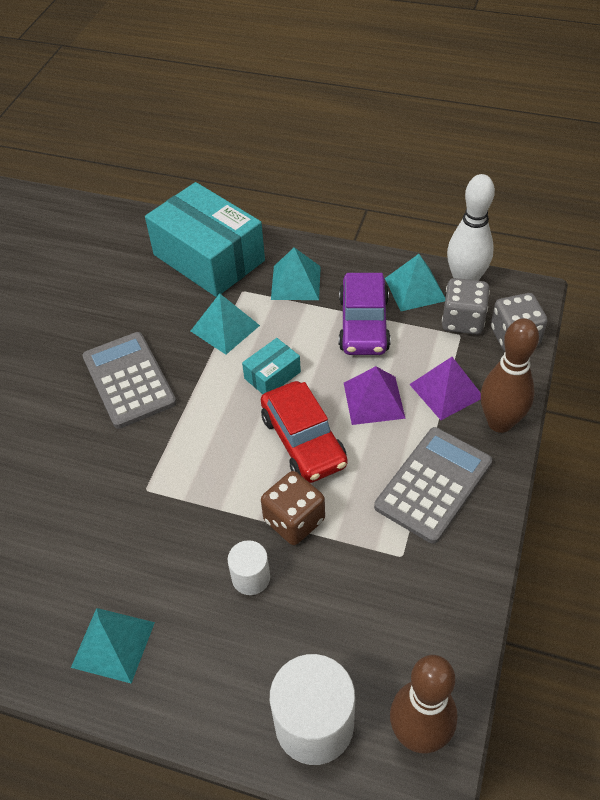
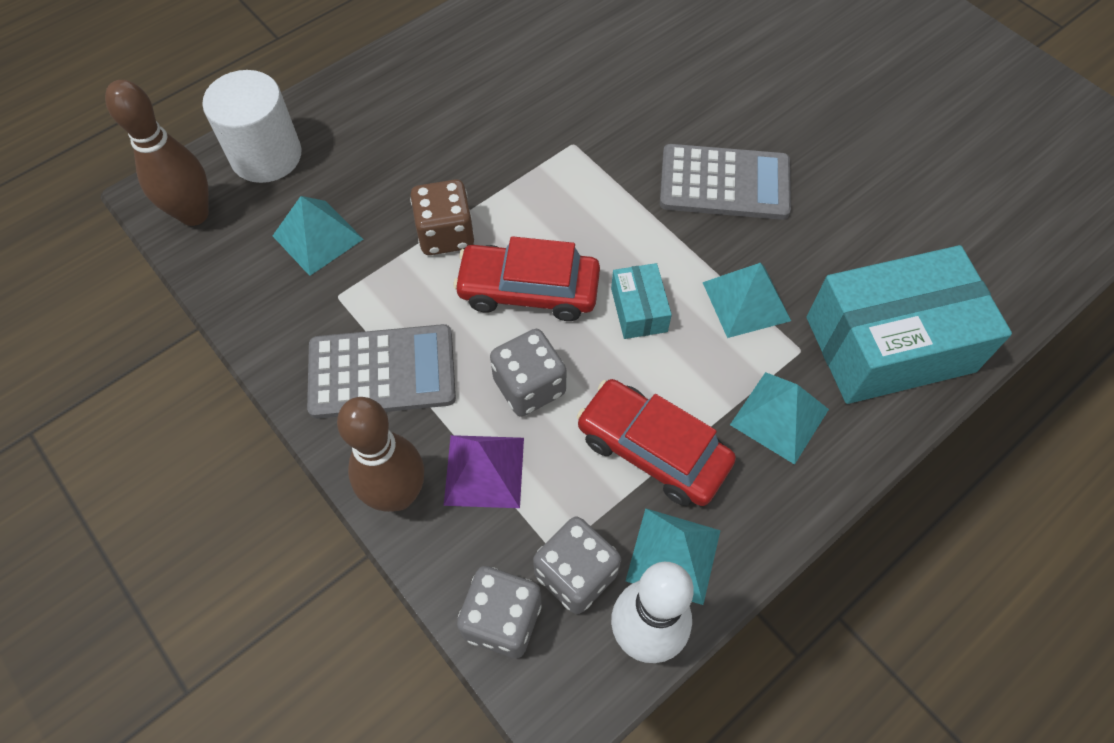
camera: 120 degrees right, 10 degrees up
turquoise pyramid [71,608,155,683] -> turquoise pyramid moved to [273,196,363,276]
white cylinder [228,540,270,595] -> none
purple car [339,273,391,355] -> red car [577,379,736,506]
purple pyramid [344,366,406,425] -> grey dice [490,329,567,417]
grey calculator [374,427,492,544] -> grey calculator turned 75 degrees counterclockwise [307,324,456,419]

